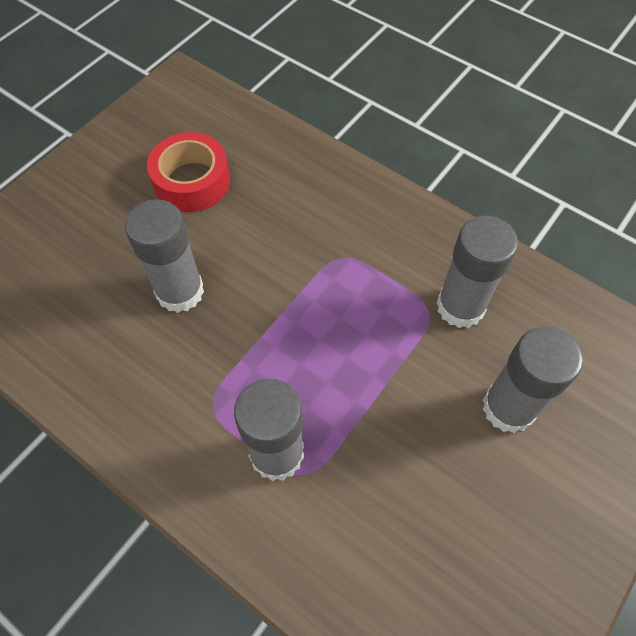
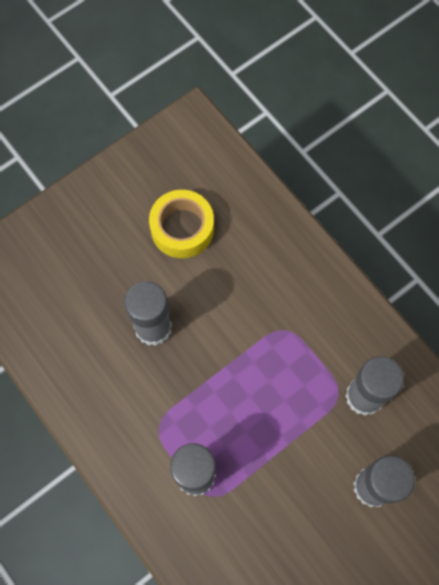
camera: 15 degrees right, 10 degrees up
red tape [147,132,230,212] -> yellow tape [149,190,214,258]

